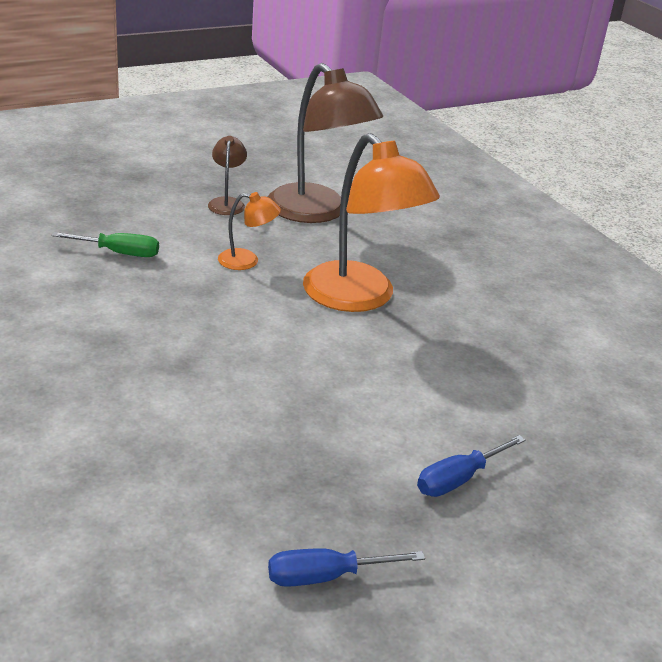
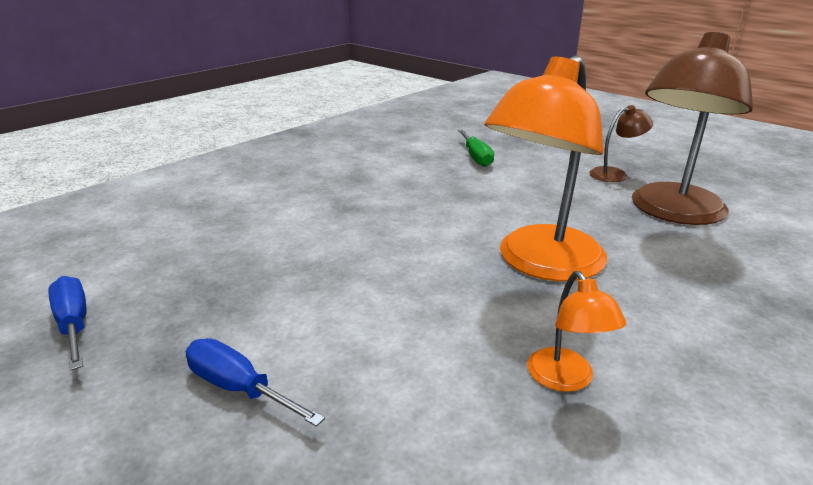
camera: 75 degrees right, 5 degrees down
orange lamp [218,192,281,270] -> orange lamp moved to [527,271,626,392]

